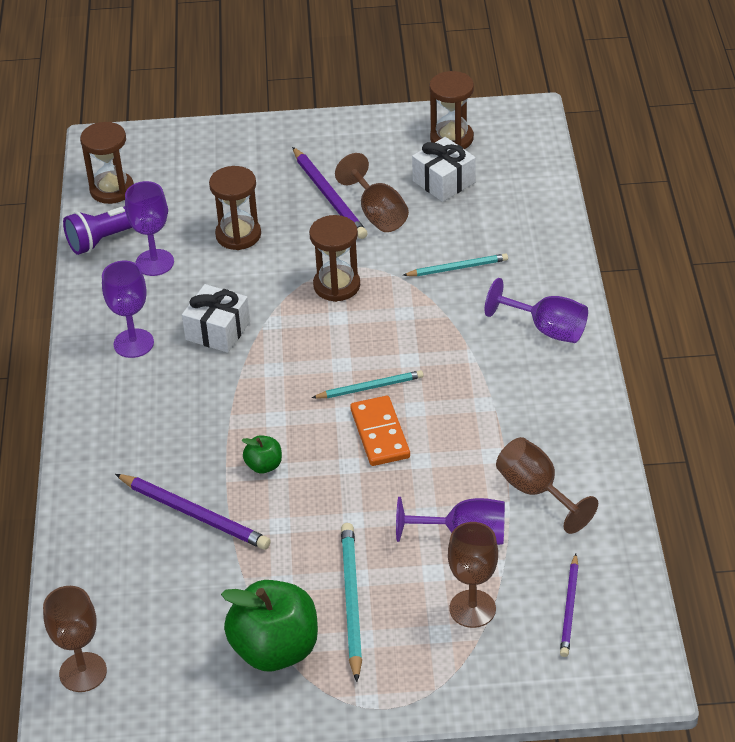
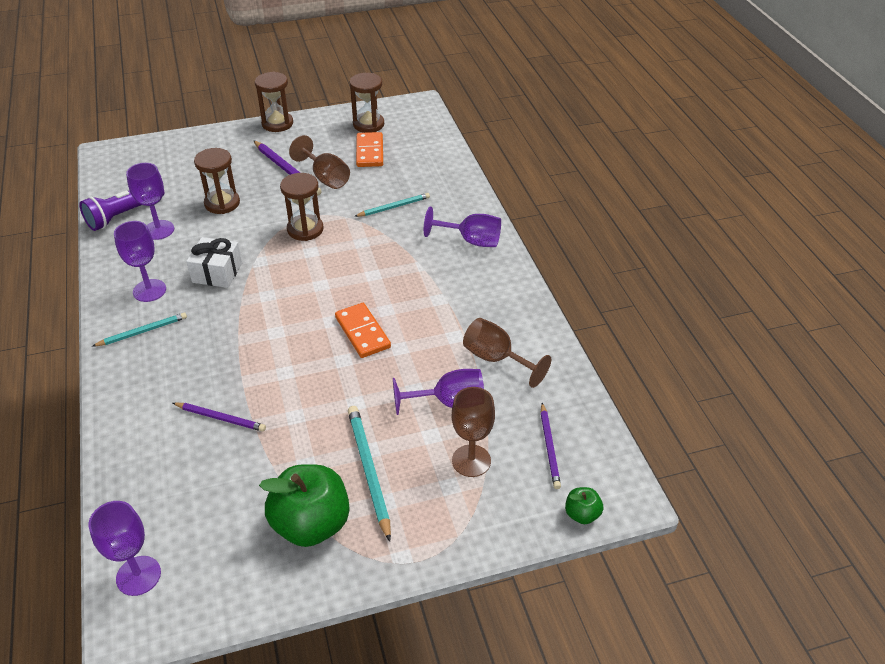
camera: 15 degrees left, 0 degrees up
brown goblet [43,586,107,692] -> purple goblet [89,501,161,596]
brown hourglass [80,122,134,204] -> brown hourglass moved to [255,72,293,132]
purple pencil [115,474,271,549] -> purple pencil [173,403,266,432], size x0.65
green apple [242,435,282,474] -> green apple moved to [565,487,603,524]
turquoise pencil [312,370,424,398] -> turquoise pencil moved to [92,313,187,347]
white gift [412,137,476,202] -> orange domino [356,132,383,167]

